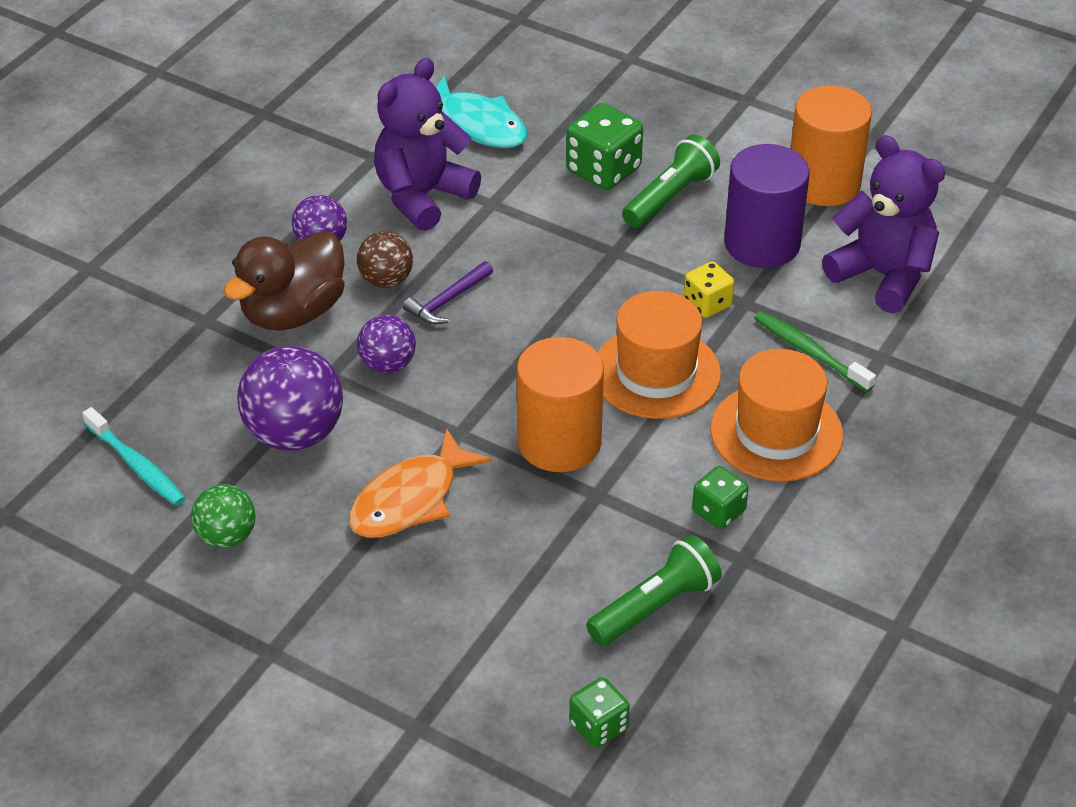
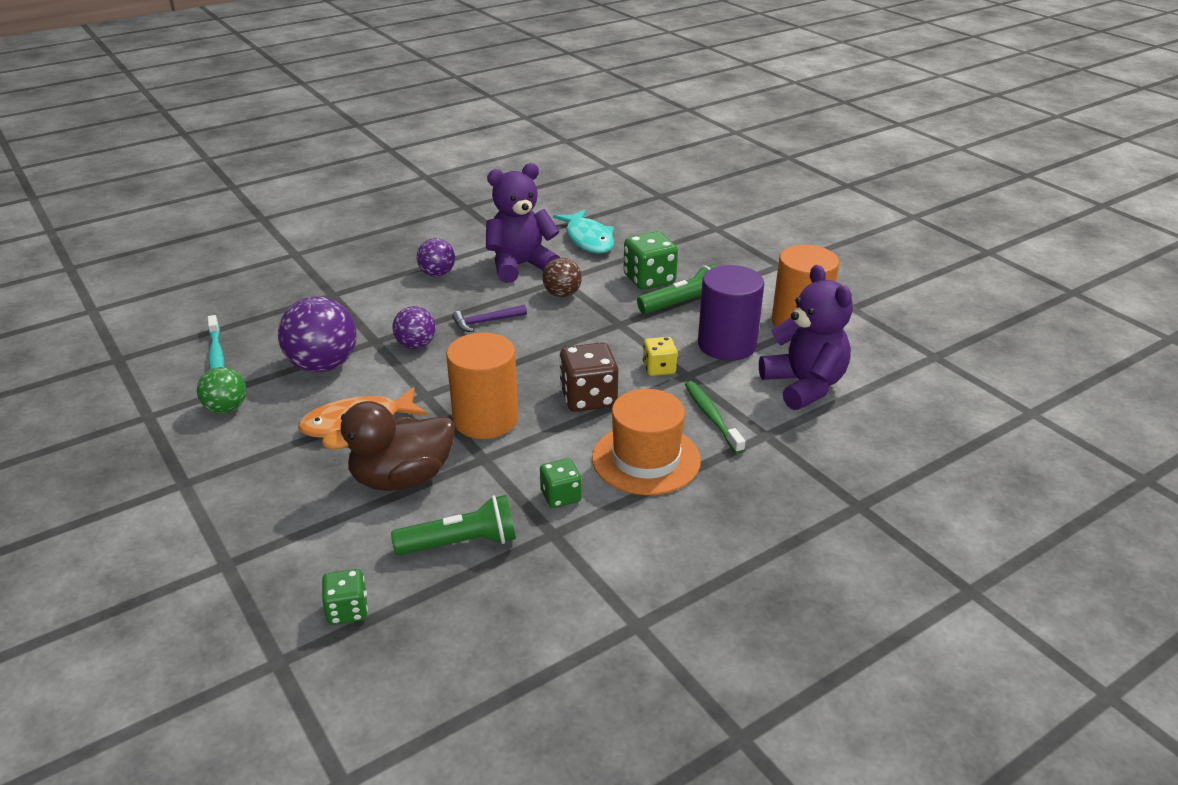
camera: 25 degrees right, 10 degrees down
brown duck [224,231,345,331] -> brown duck moved to [322,401,455,491]
brown ball [357,231,413,288] -> brown ball moved to [542,258,582,297]
orange hat [597,291,721,419] -> brown dice [559,342,618,412]

